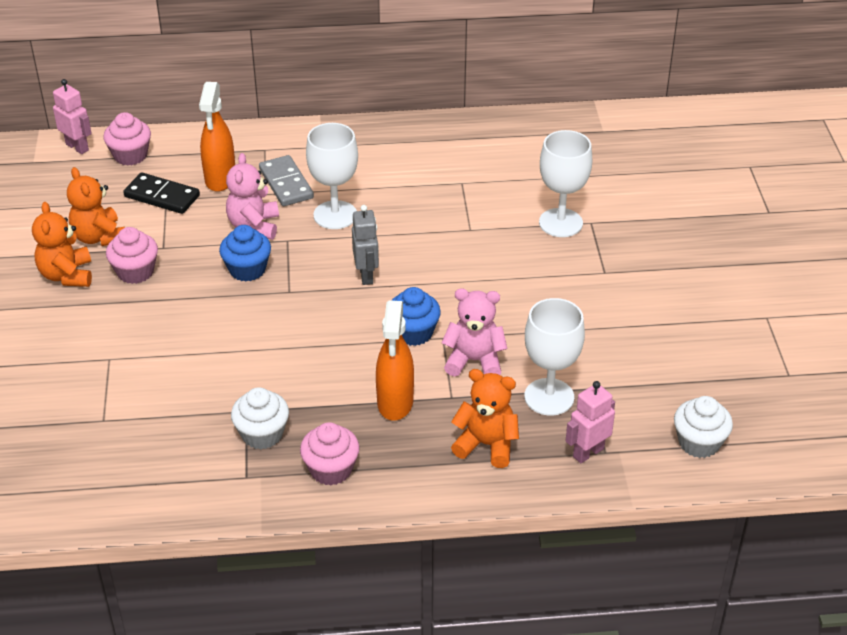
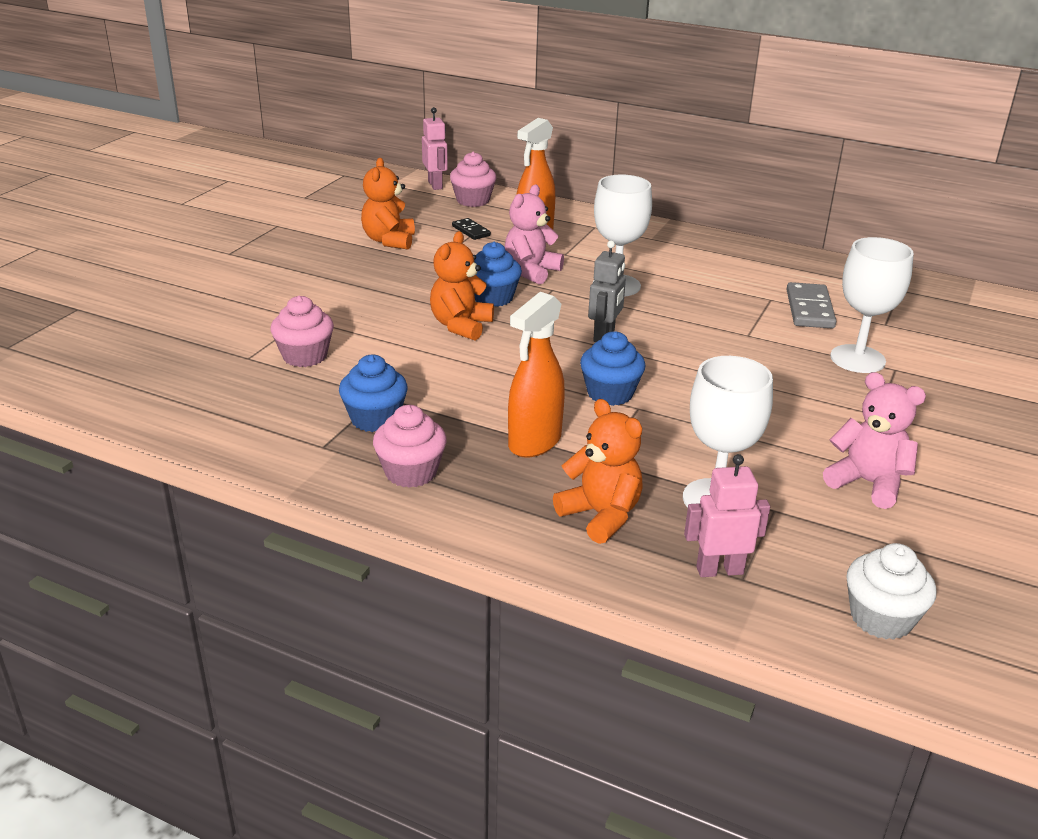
camera: 30 degrees right, 10 degrees down
orange teddy bear [32,202,92,287] -> orange teddy bear moved to [430,231,494,341]
pink cupcake [106,227,158,284] -> pink cupcake moved to [271,296,334,367]
black domino [123,173,200,214] -> black domino [452,218,491,240], size x0.58
white cupcake [231,387,289,449] -> blue cupcake [339,355,408,432]
grey domino [259,155,314,206] -> grey domino moved to [787,282,836,328]
pink teddy bear [442,288,508,377] -> pink teddy bear moved to [823,372,926,509]

